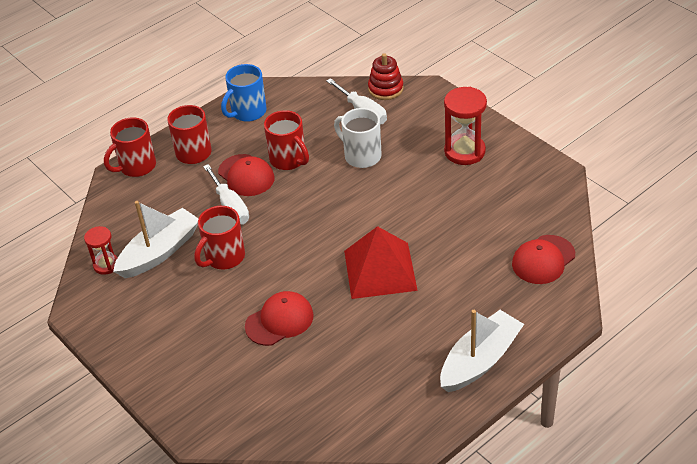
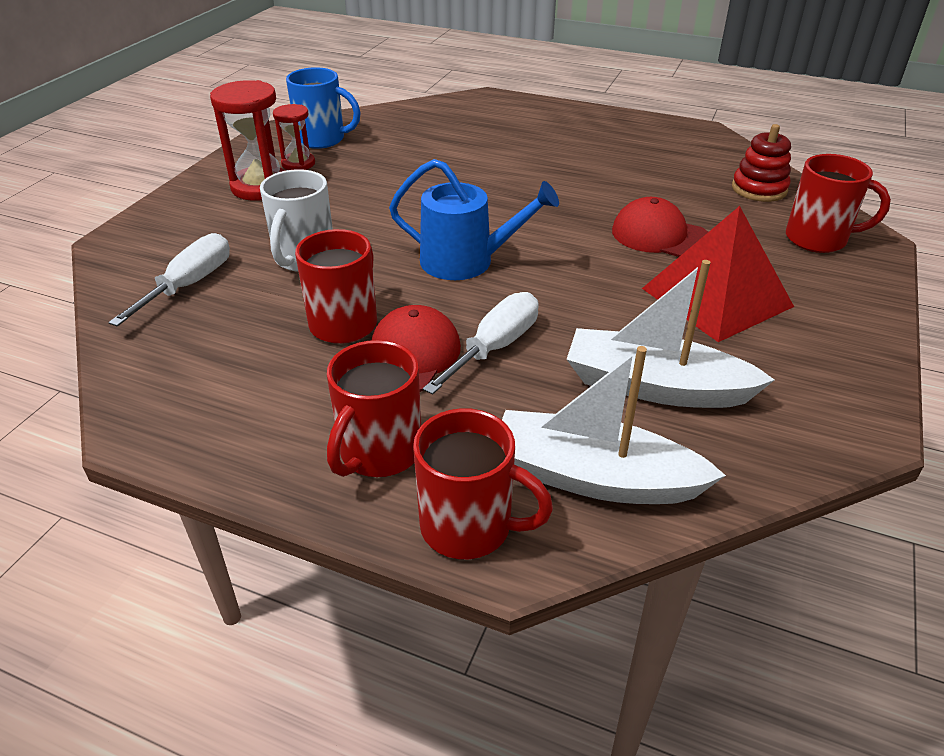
camera: 120 degrees left, 5 degrees down
red hourglass [84,226,118,275] -> red hourglass moved to [273,104,315,170]
red mug [194,206,245,269] -> red mug moved to [786,154,891,253]
blue mug [221,64,267,122] -> blue mug moved to [286,67,361,149]
red pyramid [344,226,418,299] -> red pyramid moved to [642,206,794,342]
red stacking toy [368,53,404,100] -> red stacking toy moved to [732,124,791,202]
white boat [440,310,524,392] -> white boat moved to [502,346,726,504]
red cap [512,235,575,284] -> none
none -> blue watering can [389,159,559,280]

